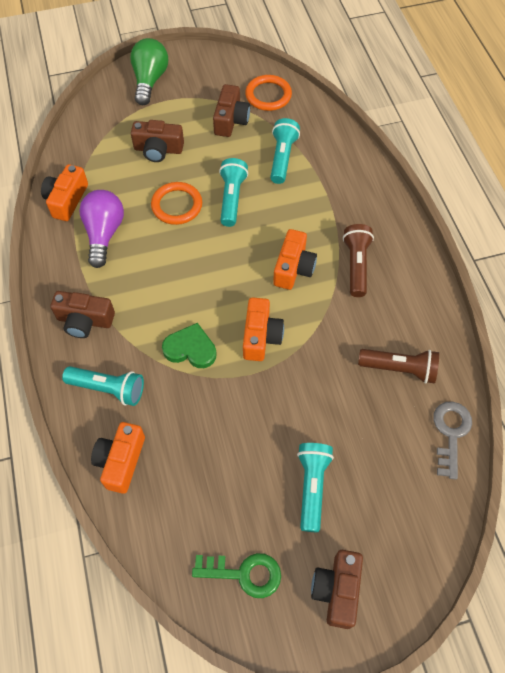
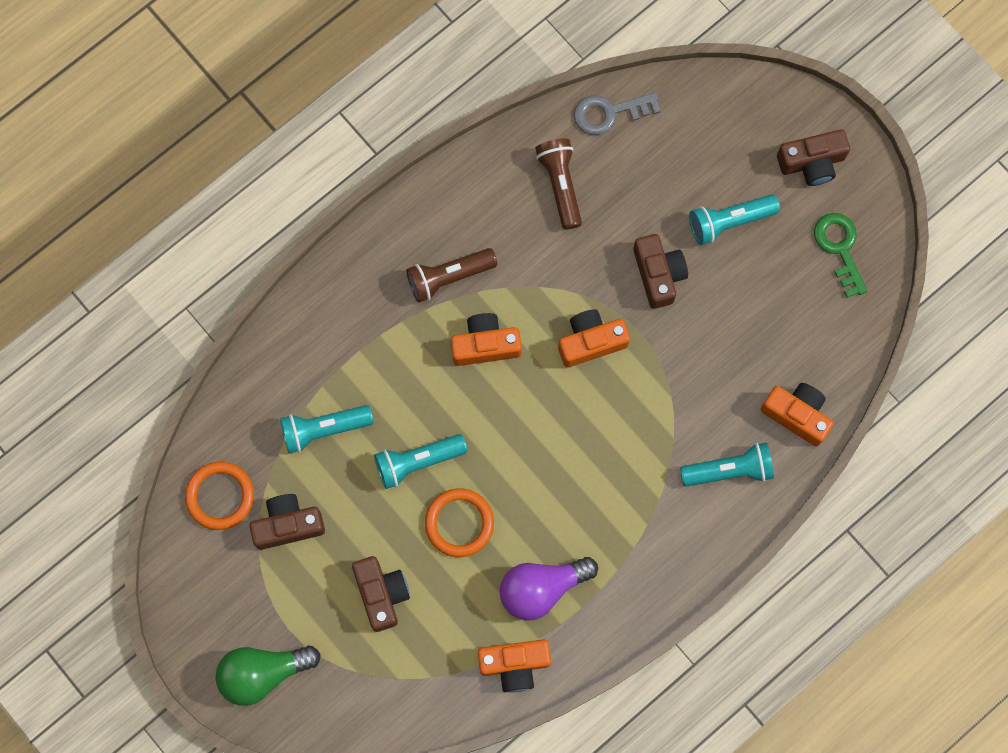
camera: 115 degrees left, 15 degrees up
brown camera [50,291,115,338] -> brown camera moved to [633,234,688,309]
turquoise flashlight [62,366,144,406] -> turquoise flashlight turned 90 degrees clockwise [680,443,774,487]
orange camera [91,422,145,494] -> orange camera turned 135 degrees counterclockwise [760,383,834,446]
green heart [162,323,217,368] -> none

